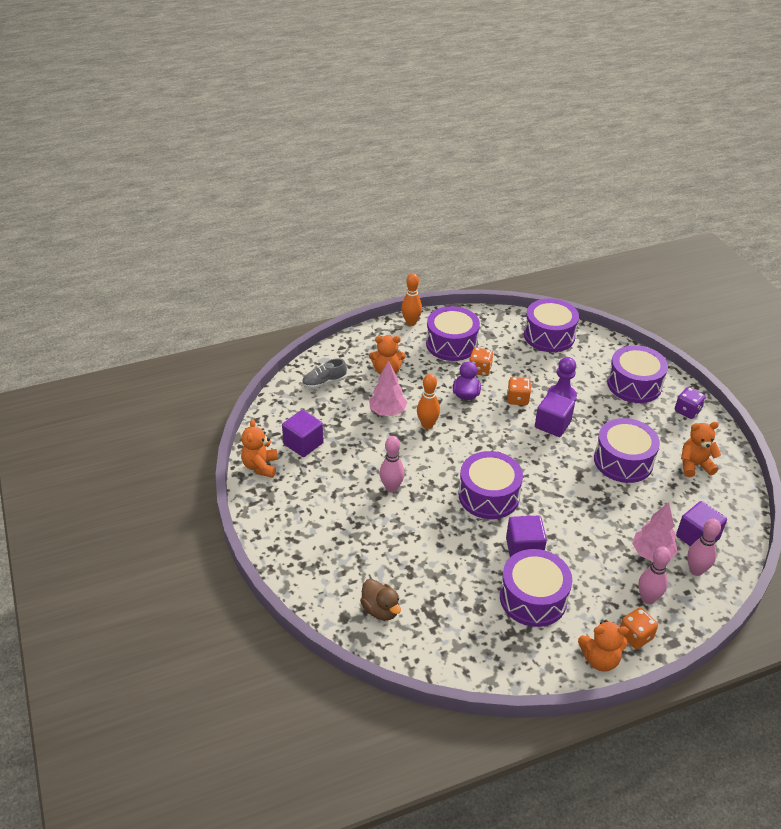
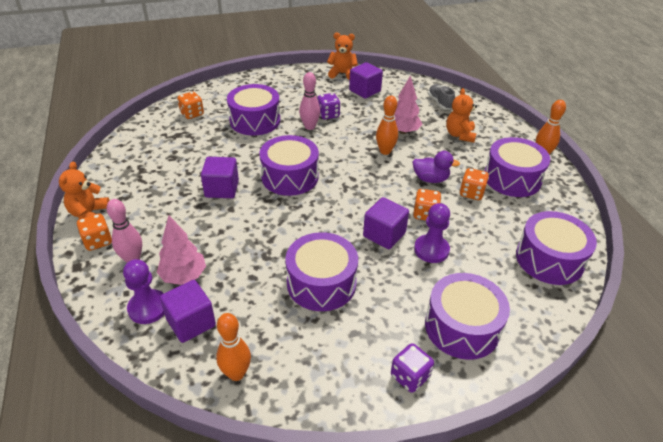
camera: 95 degrees right, 0 degrees up
brown duck [360,579,401,621] -> orange dice [177,92,204,119]
purple drum [500,549,572,627] -> purple drum moved to [227,84,280,135]
orange teddy bear [681,422,721,477] -> none
pink bowling pin [687,518,721,576] -> purple pawn [123,259,165,324]
none -> orange bowling pin [216,313,251,381]
none -> purple dice [317,93,340,119]

